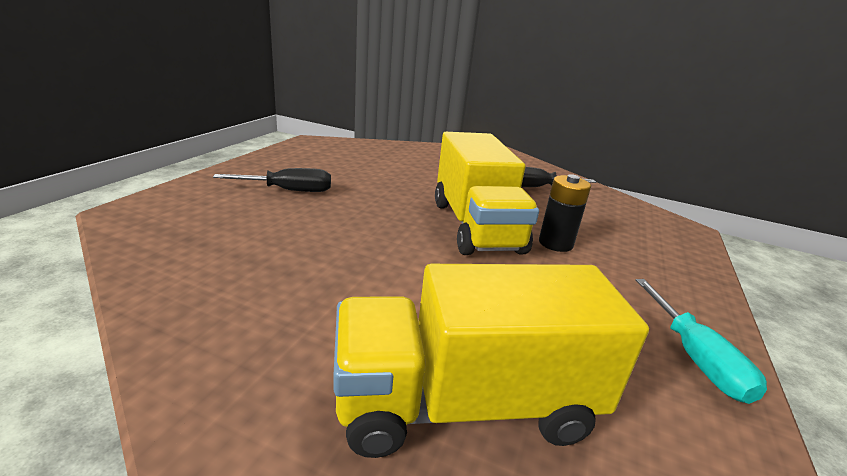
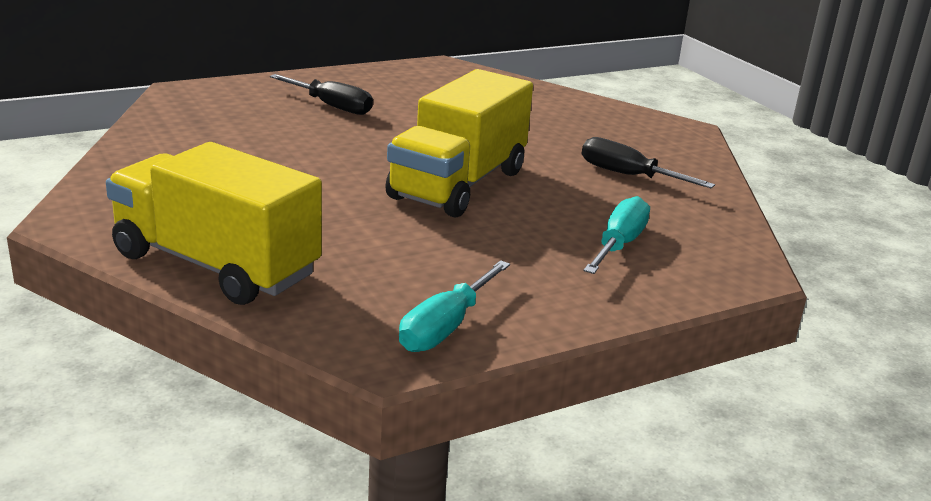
camera: 40 degrees right, 0 degrees up
black battery [539,174,591,252] -> none
none -> turquoise screwdriver [584,196,650,274]

